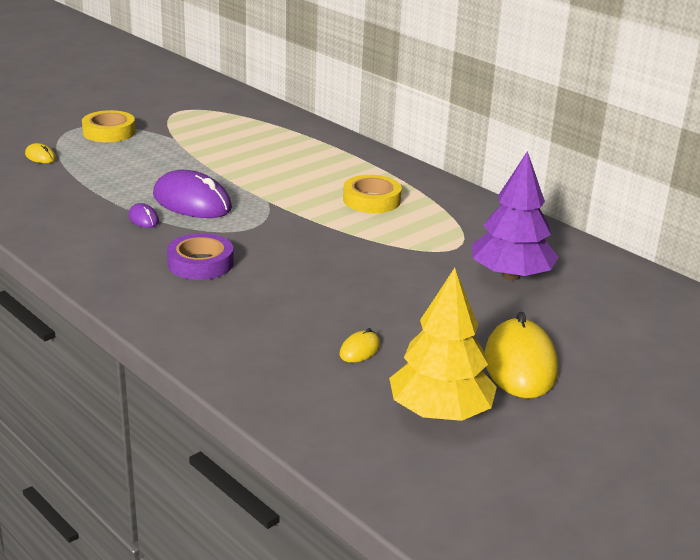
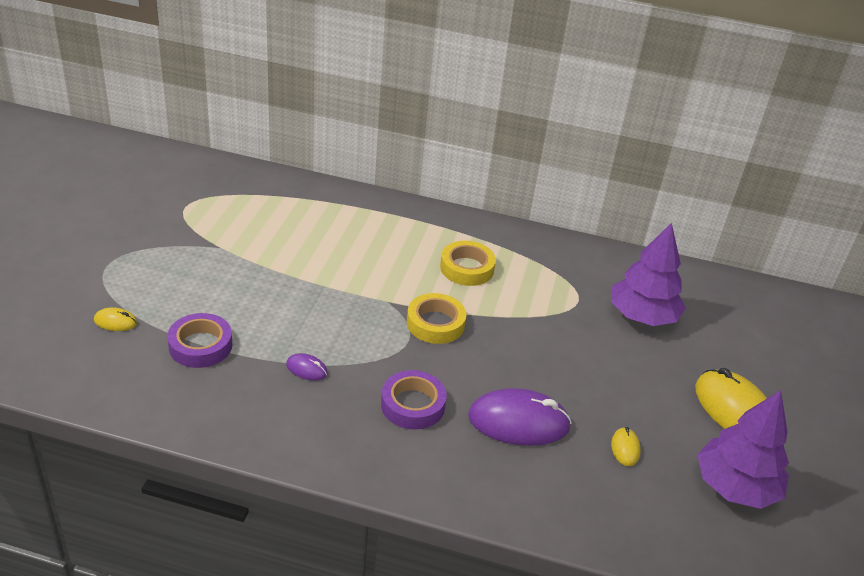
camera: 35 degrees left, 10 degrees up
yellow tape [82,110,136,142] -> yellow tape moved to [407,293,466,344]
purple mouse [153,170,232,218] -> purple mouse moved to [468,388,572,446]
yellow tree [389,268,497,421] -> purple tree [697,390,789,509]
none -> purple tape [167,313,232,368]

